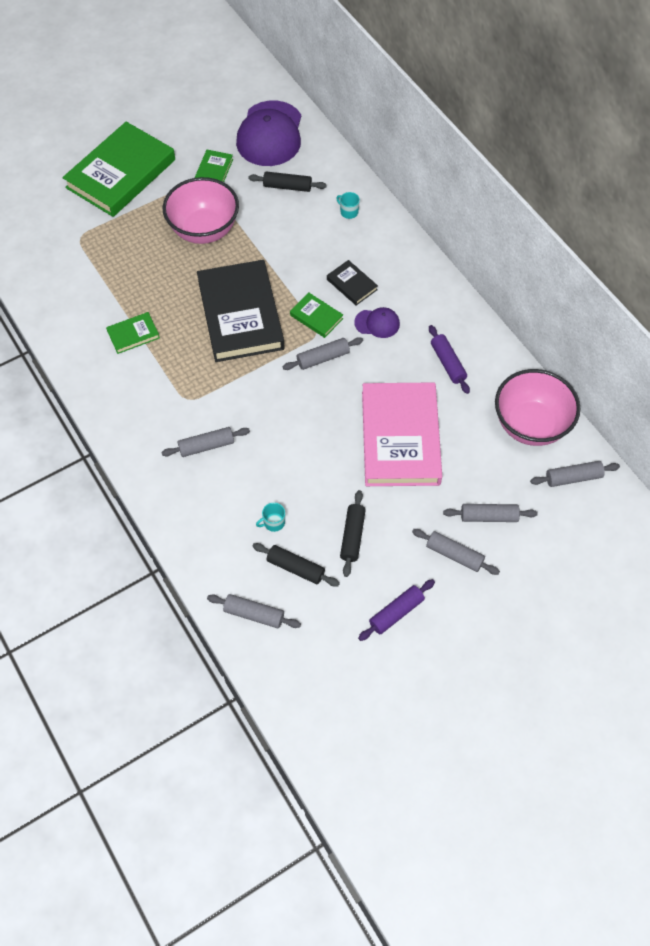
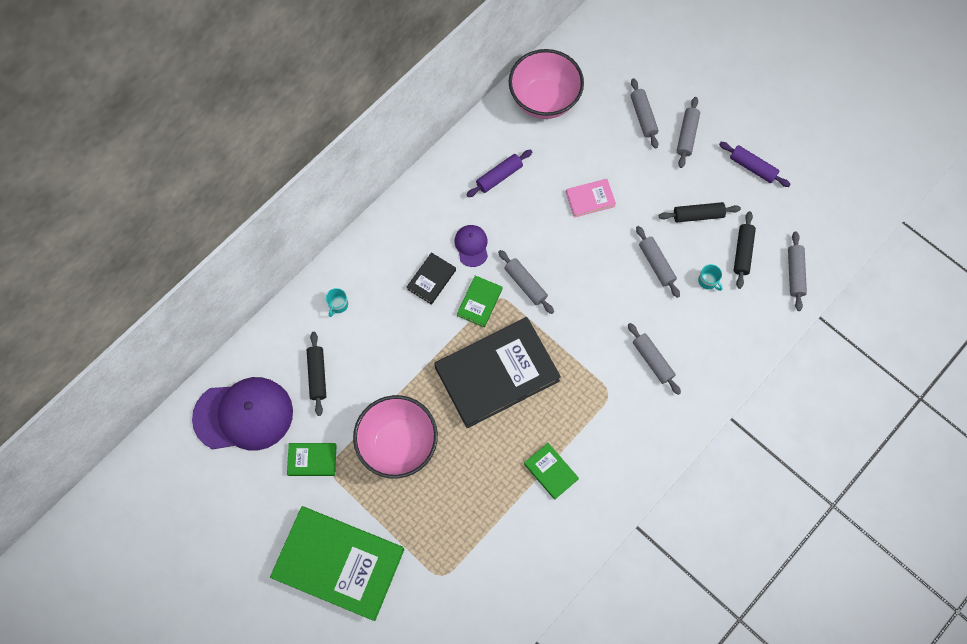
camera: 105 degrees left, 10 degrees up
pink book [362,382,442,486] -> pink book [566,179,616,218], size x0.44
grey rolling pin [530,461,620,487] -> grey rolling pin moved to [636,226,680,298]

